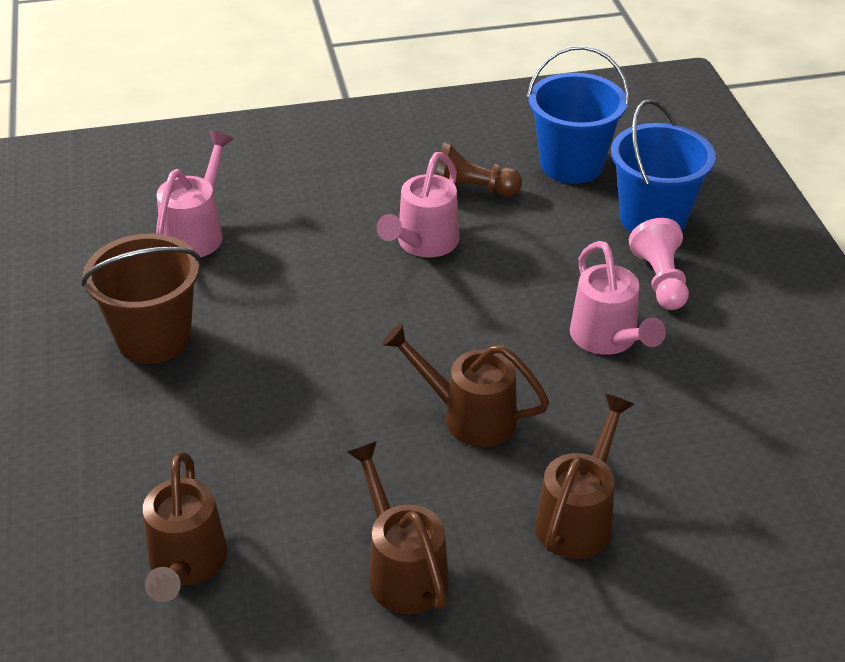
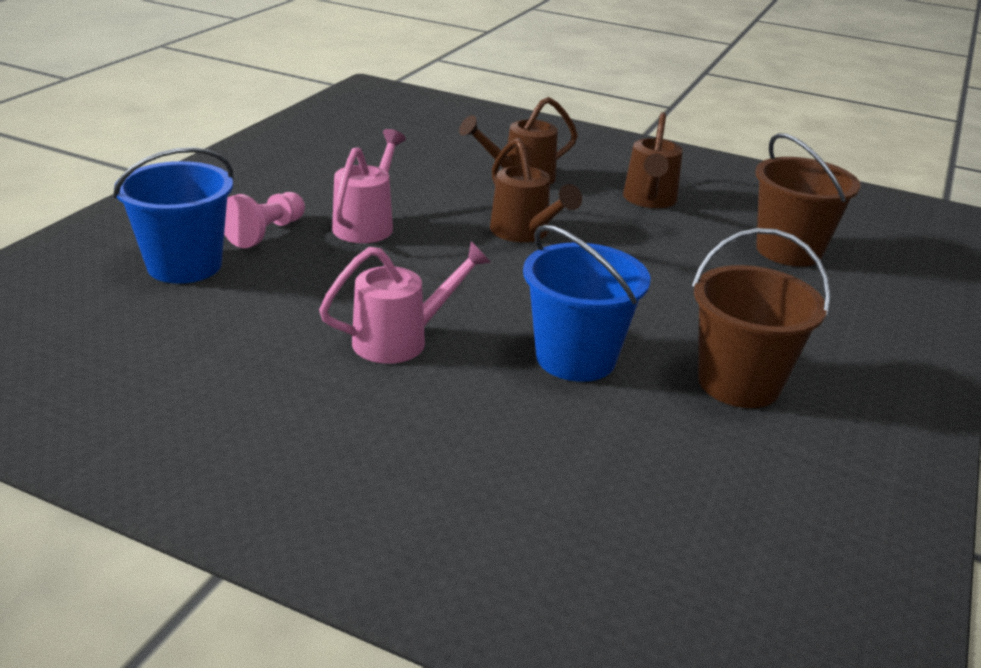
camera: 145 degrees left, 10 degrees down
brown watering can [143,452,227,602] -> brown bucket [755,133,861,267]
pink watering can [156,131,233,257] -> none
brown pawn [435,142,522,197] -> none
blue bucket [527,46,629,184] -> blue bucket moved to [523,225,650,382]

